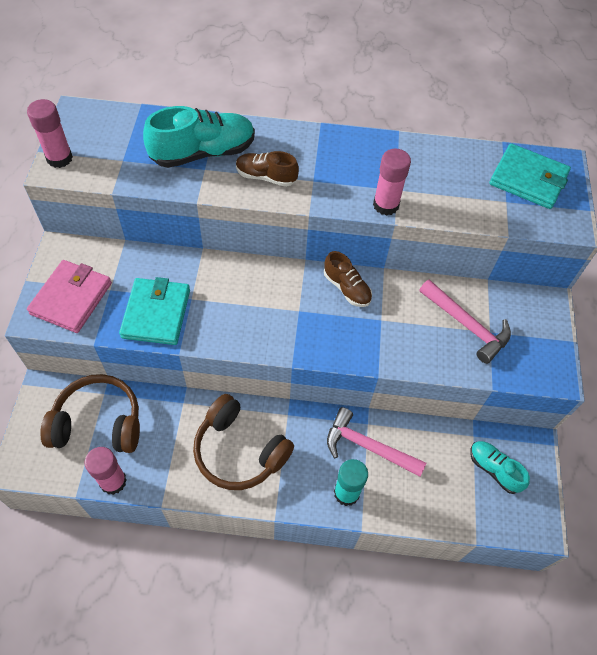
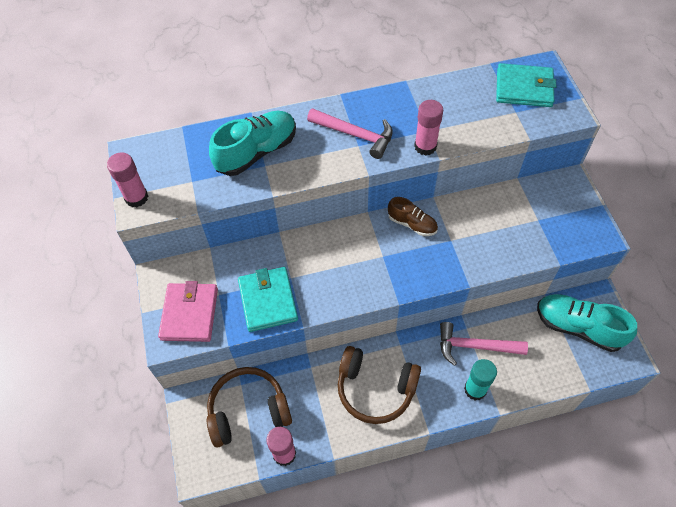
camera: 15 degrees left, 0 degrees up
brown shoe [236,151,299,187] -> none
pink hammer [419,279,511,364] -> pink hammer moved to [307,108,393,159]
turquoise shoe [470,441,530,494] -> turquoise shoe [537,294,637,352], size x1.71

